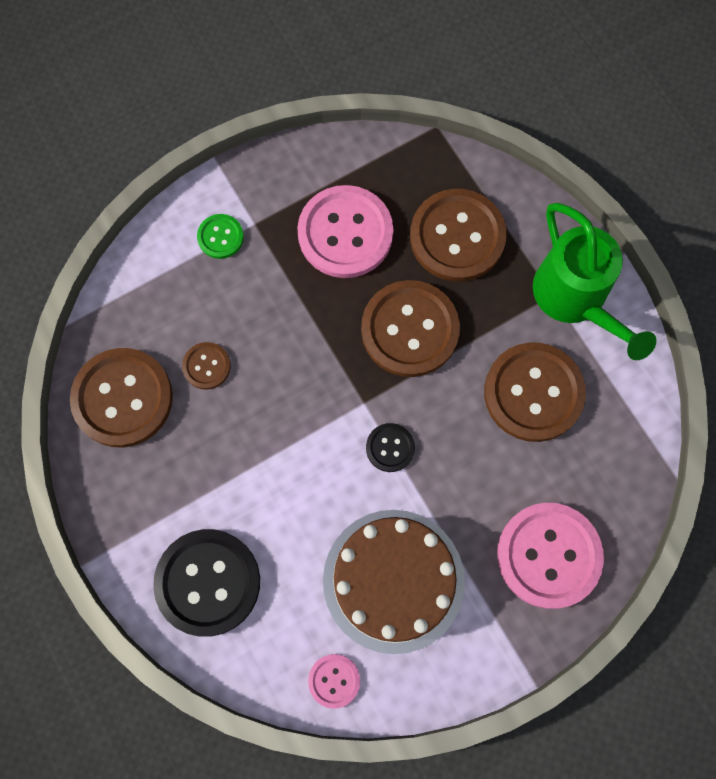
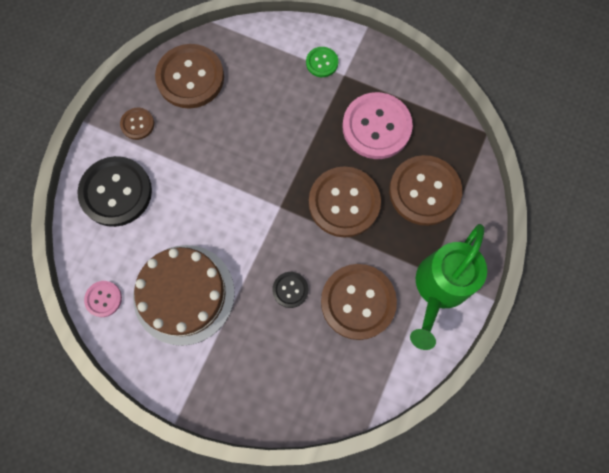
camera: 55 degrees right, 0 degrees up
brown button [182,342,231,390] -> brown button moved to [120,108,154,140]
black button [366,423,415,472] -> black button moved to [272,272,308,308]
pink button [497,503,604,609] -> none

